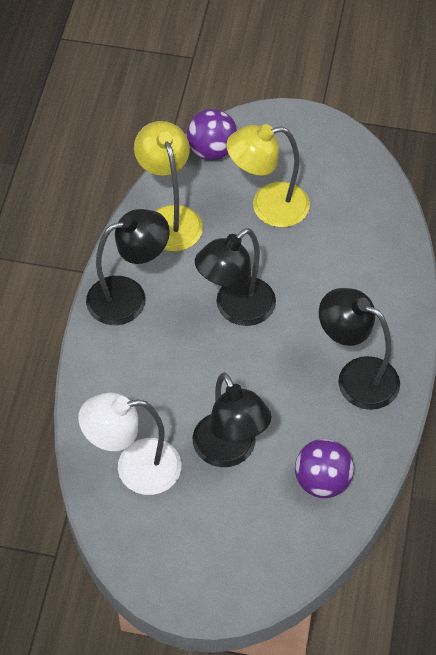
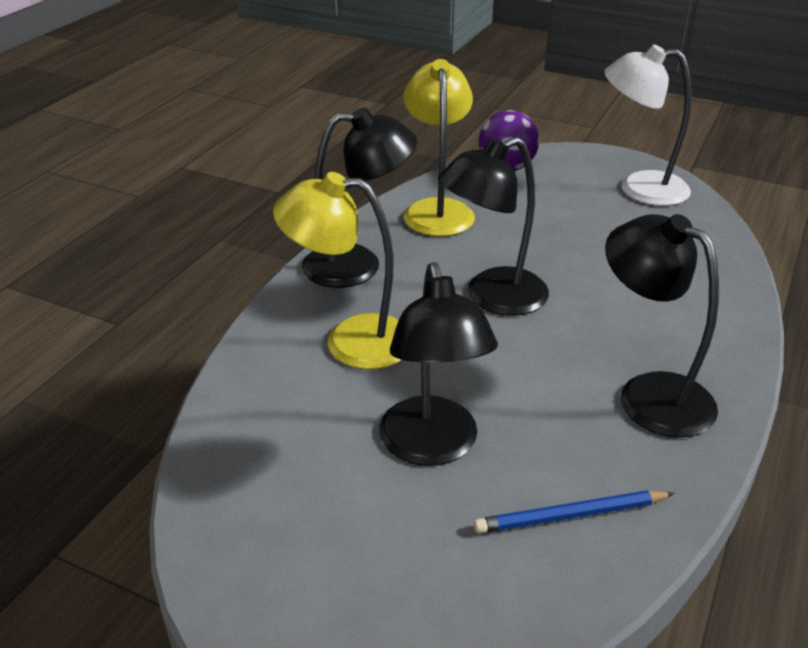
camera: 15 degrees right, 20 degrees down
white lamp [78,393,181,495] -> white lamp moved to [604,45,692,206]
yellow lamp [226,124,310,227] -> yellow lamp moved to [273,172,402,369]
purple ball [295,439,354,498] -> blue pencil [474,490,675,534]

